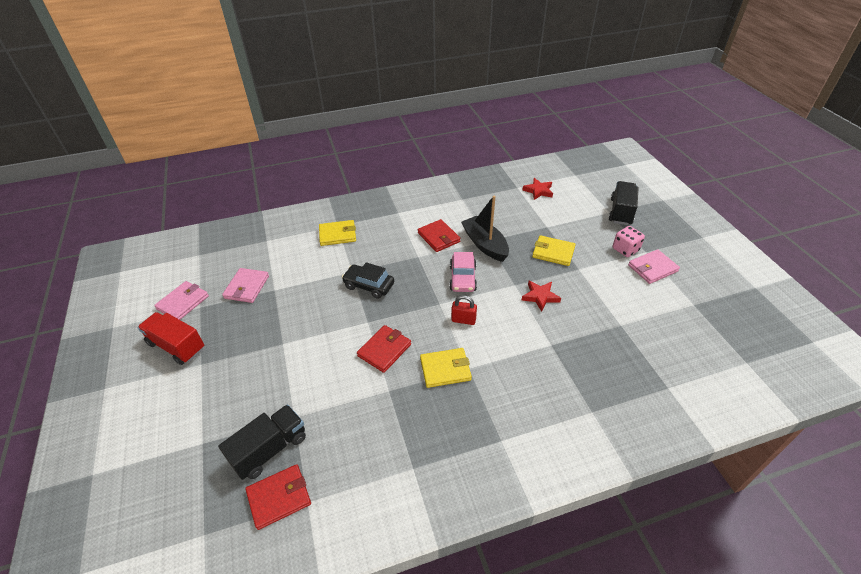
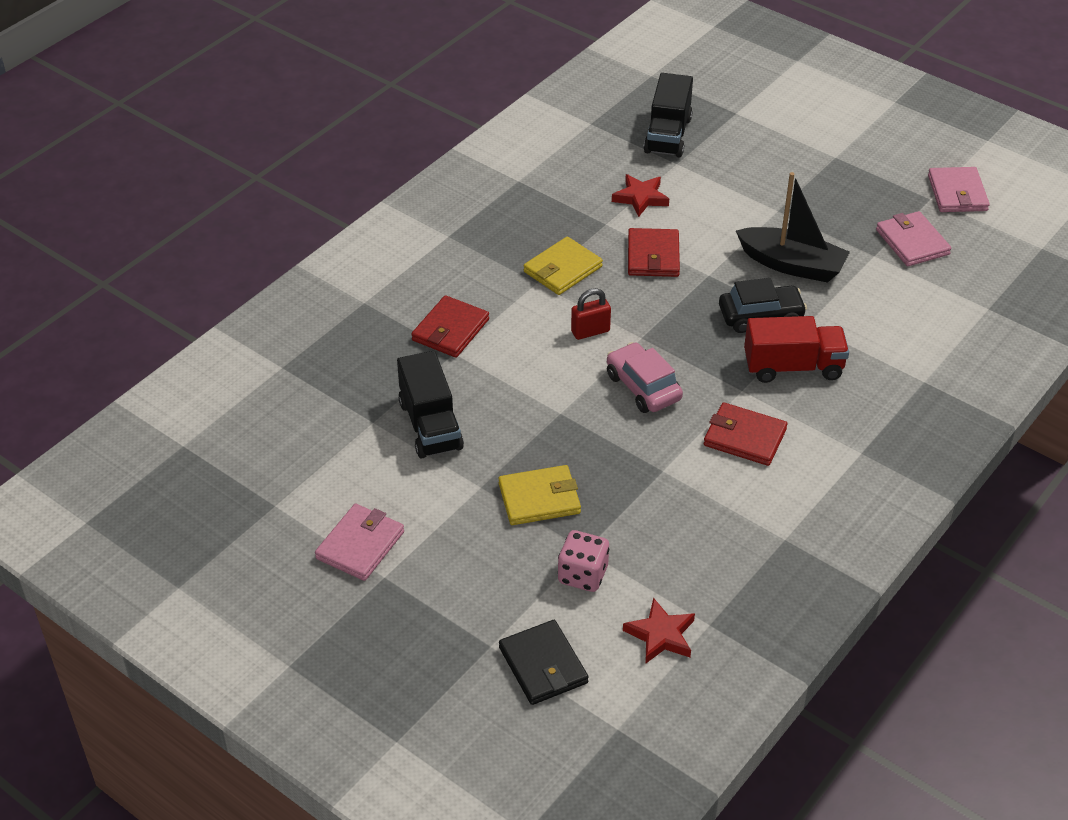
camera: 145 degrees right, 0 degrees up
red truck [137,312,204,365] -> red truck moved to [744,316,849,383]
red wallet [245,464,311,530] -> red wallet moved to [411,295,489,358]
yellow wallet [319,220,356,246] -> none
black boat [461,196,509,262] -> black boat moved to [736,172,850,283]
red star [521,281,561,312] -> red star moved to [612,174,669,217]
black truck [609,181,639,225] -> black truck moved to [397,351,464,459]
pink dice [613,226,645,257] -> pink dice moved to [558,530,609,592]
none -> black wallet [499,620,589,705]

